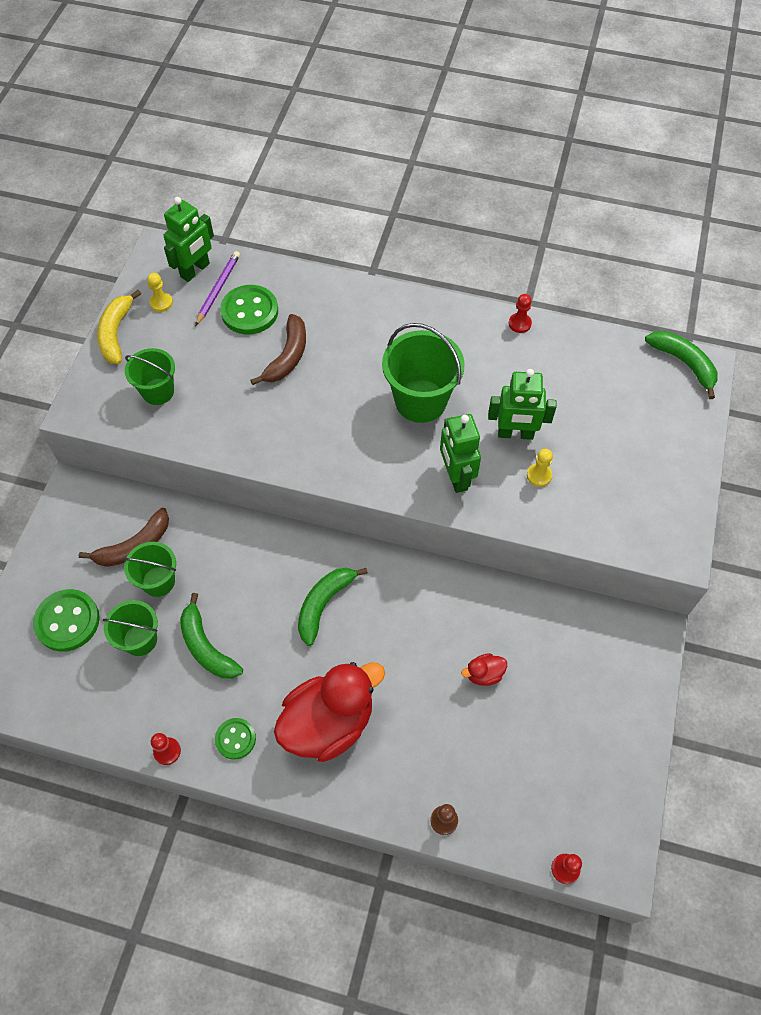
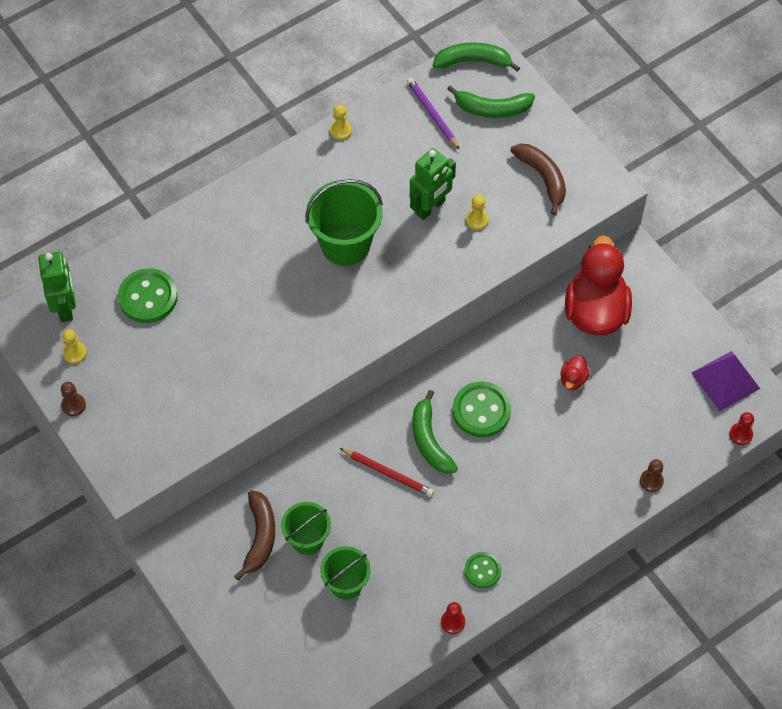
camera: 50 degrees left, 0 degrees up
green button [33,589,100,652] -> green button moved to [453,382,511,437]
yellow banana [97,290,141,364] -> brown pawn [61,382,86,416]
green bucket [125,348,175,405] -> none
green banana [180,593,243,679] -> green banana moved to [447,85,535,118]
purple pencil [195,251,240,326] -> purple pencil moved to [407,78,460,150]
brown banana [250,314,306,385] -> brown banana moved to [510,144,566,215]
red duck [274,662,385,762] -> red duck moved to [565,235,632,335]
green robot [440,414,481,493] -> none
red pawn [509,294,532,333] -> yellow pawn [330,105,352,140]
none -> red pencil [340,448,434,497]
none -> purple pyramid [692,351,760,411]

